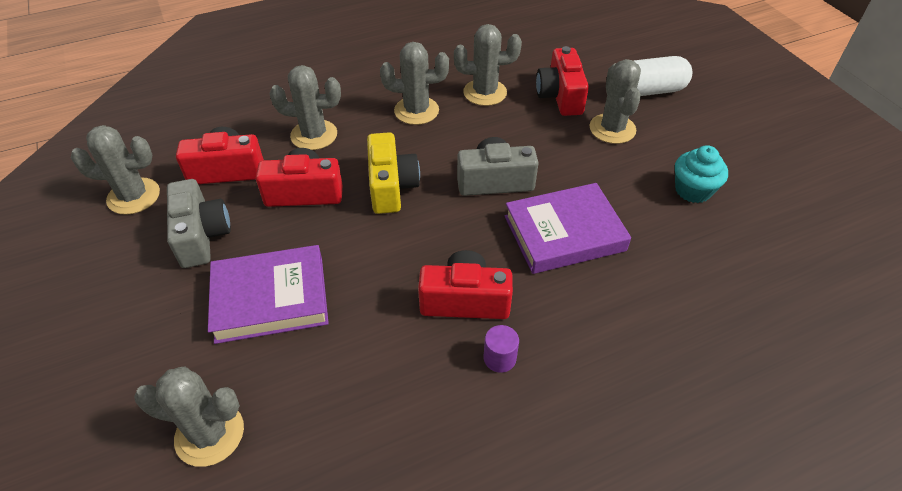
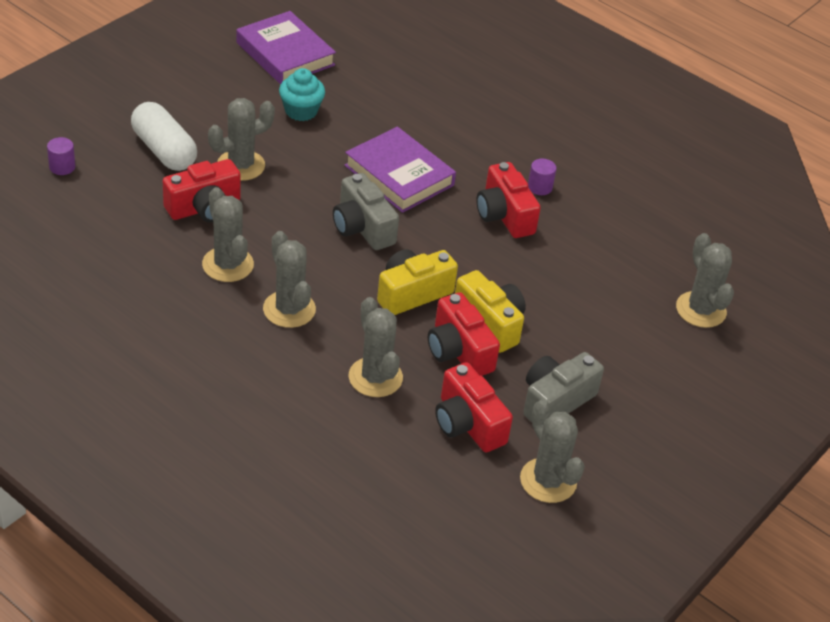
camera: 120 degrees left, 5 degrees down
purple book [208,245,329,344] -> purple book moved to [236,11,336,85]
none -> purple cylinder [47,137,75,175]
none -> yellow camera [455,270,526,353]

